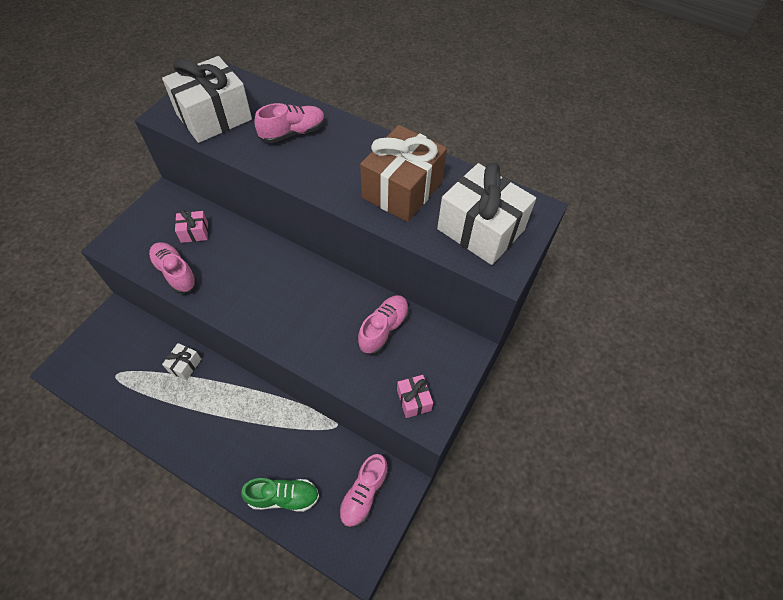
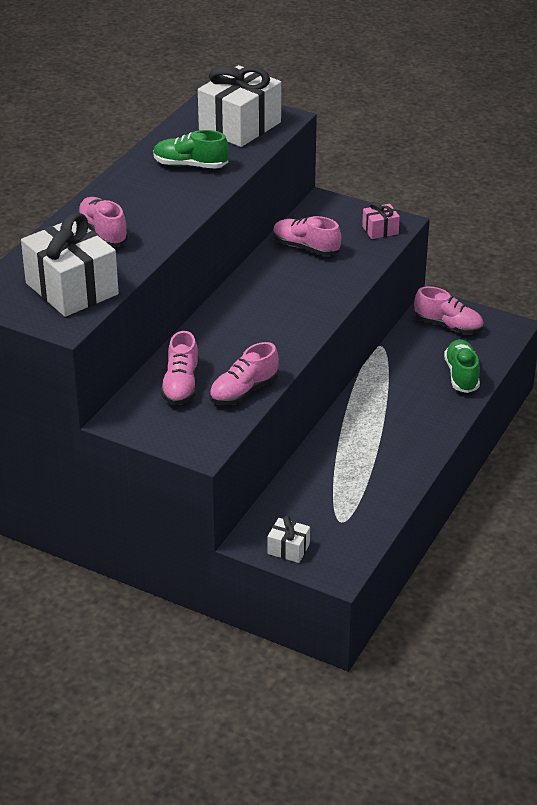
camera: 90 degrees left, 20 degrees down
white gift [162,343,201,380] -> white gift moved to [268,516,310,563]
pink gift [175,210,208,243] -> pink shoe [161,331,199,405]
brown gift [360,125,447,222] -> green shoe [153,130,229,169]

